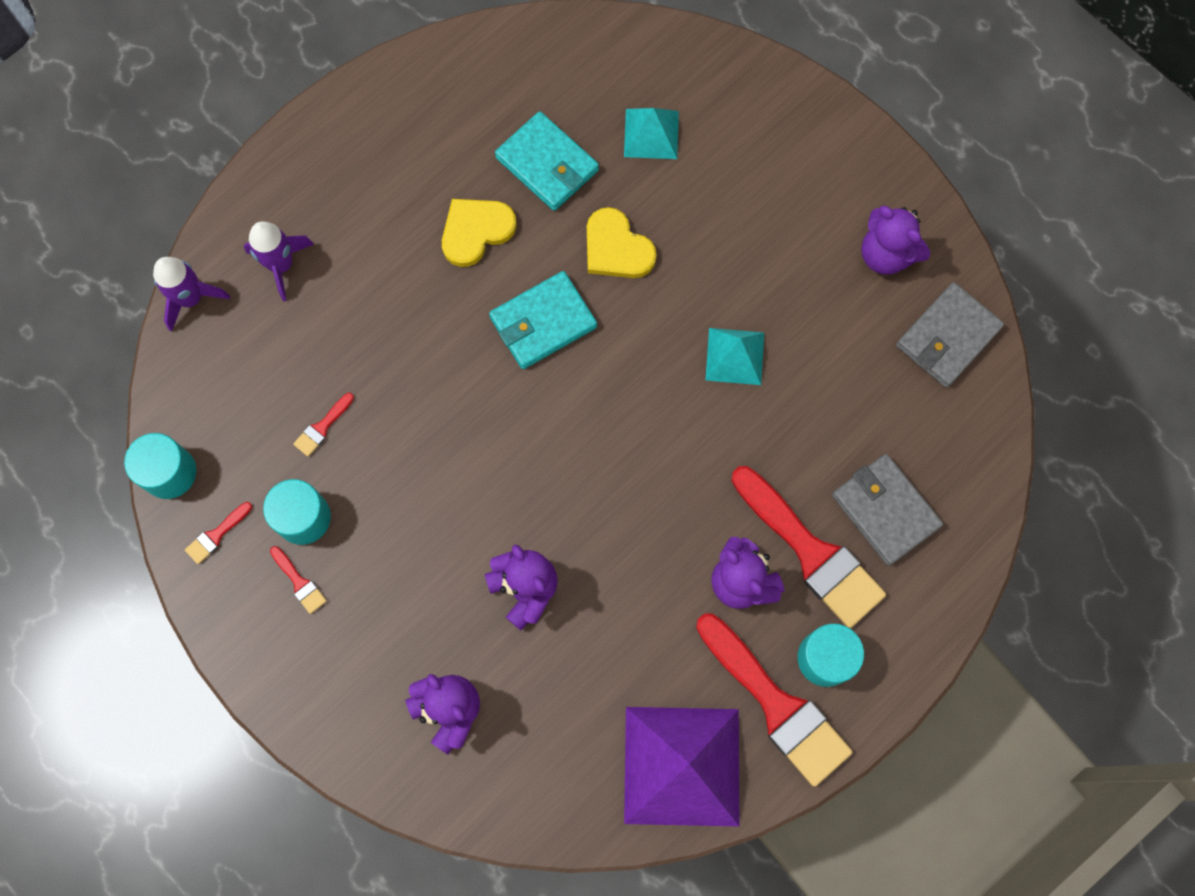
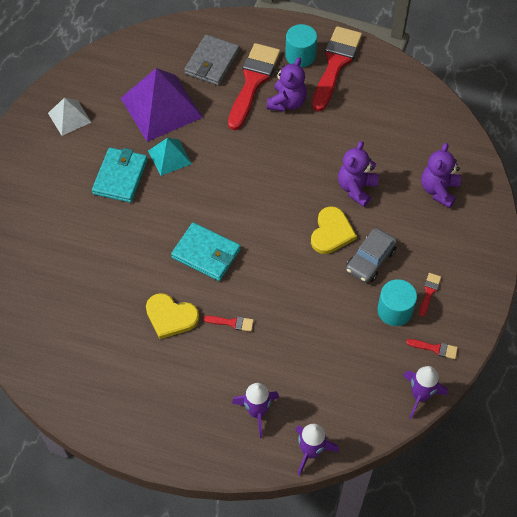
camera: 120 degrees left, 15 degrees down
turquoise cylinder [124,433,196,499] -> purple rocket [403,366,448,419]
red brush [293,393,354,457] -> red brush moved to [203,316,254,332]
turquoise wallet [495,111,599,211] -> turquoise wallet moved to [92,147,148,203]
yellow heart [587,207,657,278] -> yellow heart moved to [311,206,357,254]
turquoise pyramid [624,108,679,159] -> none
purple pyramid [624,707,739,826] -> purple pyramid moved to [121,68,203,142]
purple teddy bear [861,206,930,274] -> white pyramid [48,98,92,136]
grey wallet [896,282,1004,388] -> none
none -> grey car [346,228,397,283]

